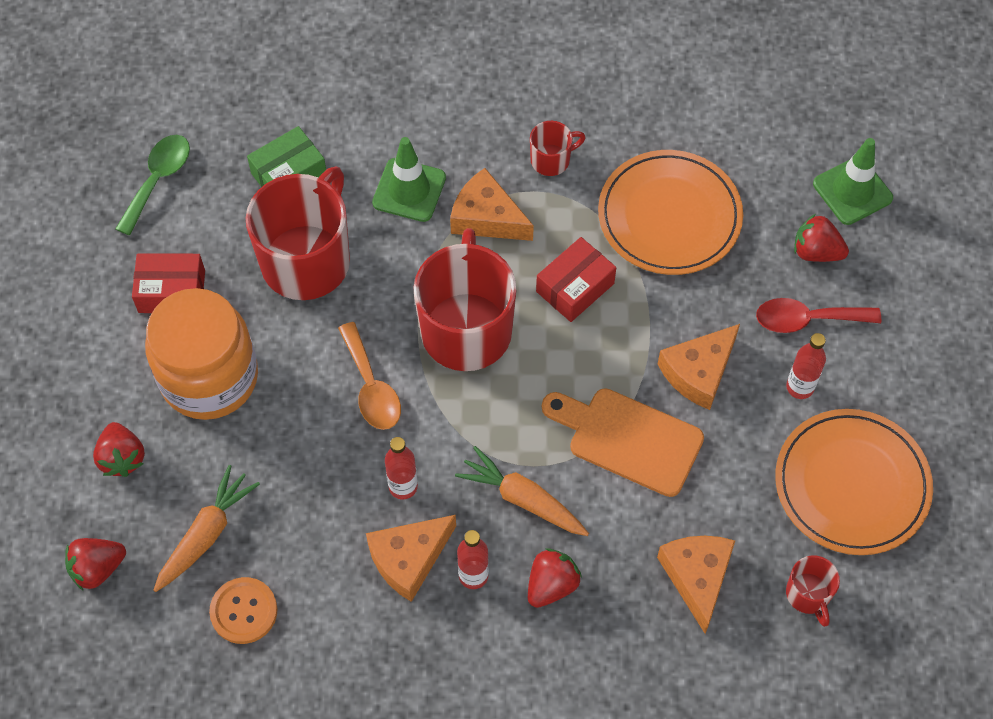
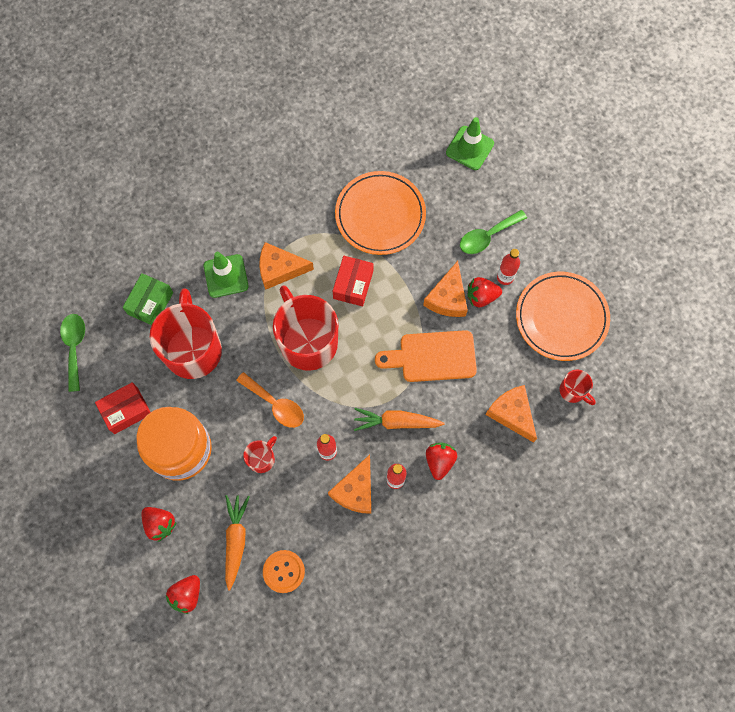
camera: 30 degrees left, 10 degrees up
red mug [530,121,586,176] -> red mug moved to [243,436,277,473]
red spoon [756,298,881,333] -> green spoon [460,210,527,254]
red strawberry [794,214,849,262] -> red strawberry moved to [468,277,502,307]

